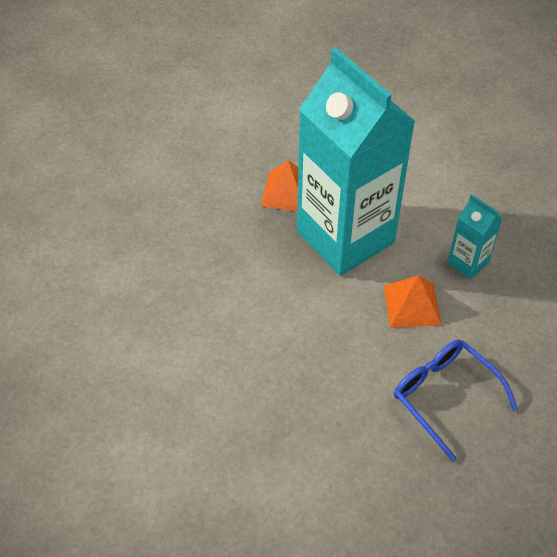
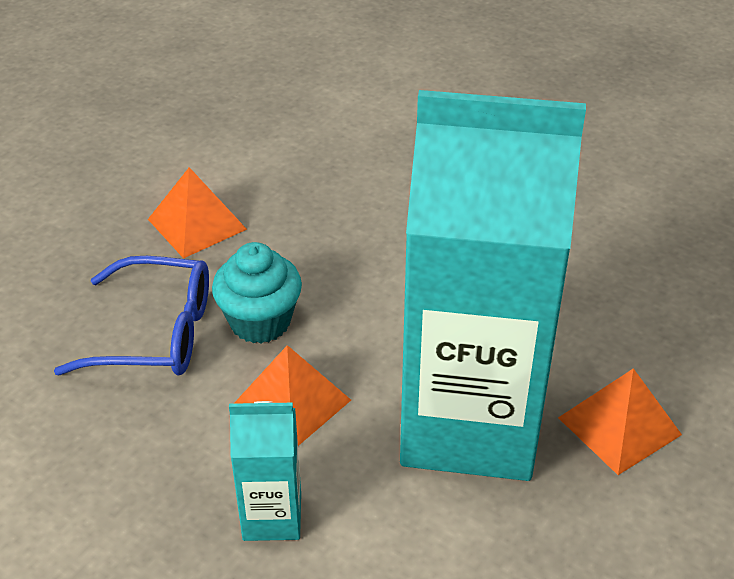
camera: 135 degrees right, 10 degrees down
none -> orange pyramid [148,167,247,259]
none -> turquoise cupcake [212,242,302,343]

